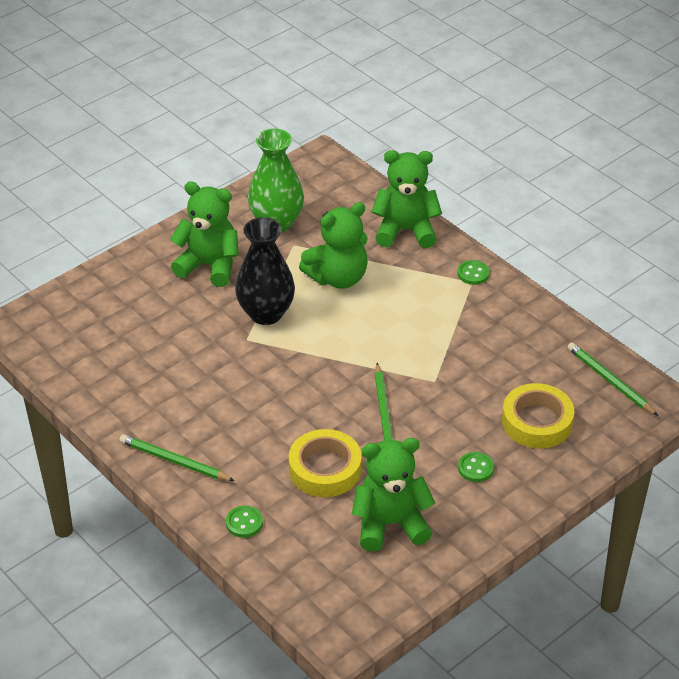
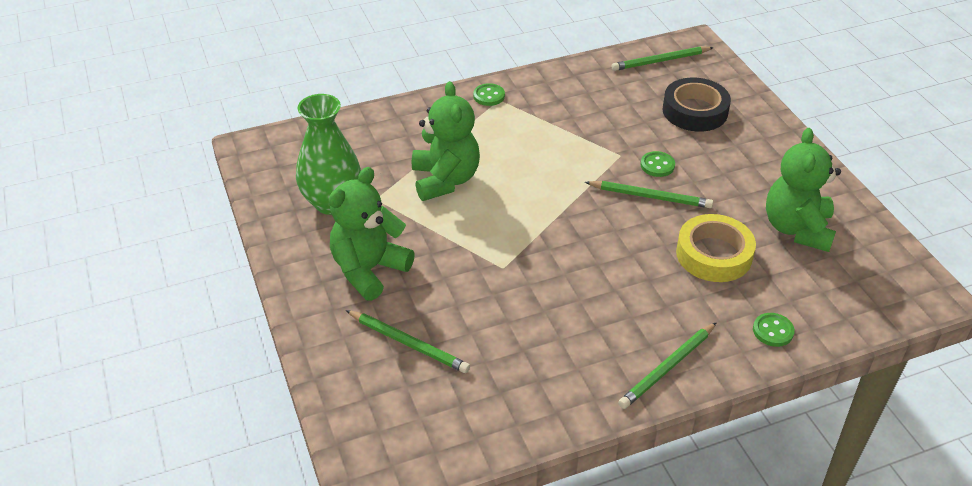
camera: 70 degrees left, 0 degrees up
black vase [235,217,295,325] -> none
green teddy bear [371,150,442,248] -> none
green button [458,452,494,482] -> green button moved to [641,151,675,177]
yellow tape [502,383,575,449] -> black tape [663,78,731,132]
none -> green pencil [346,310,470,373]

